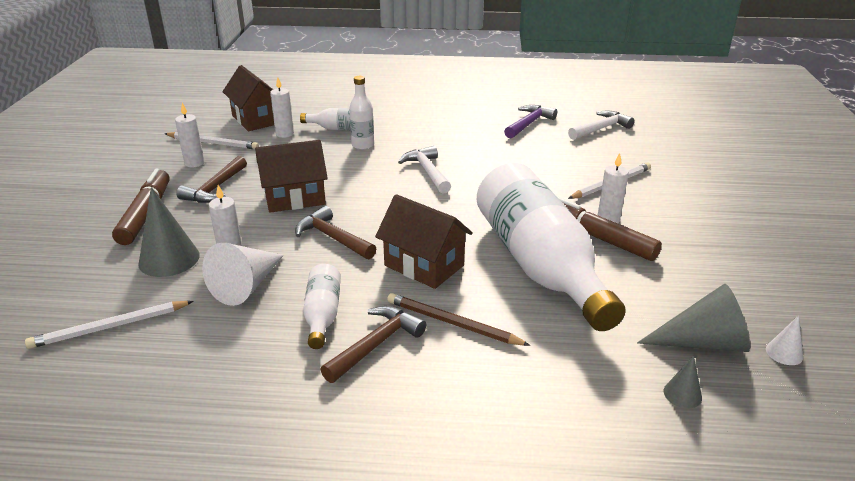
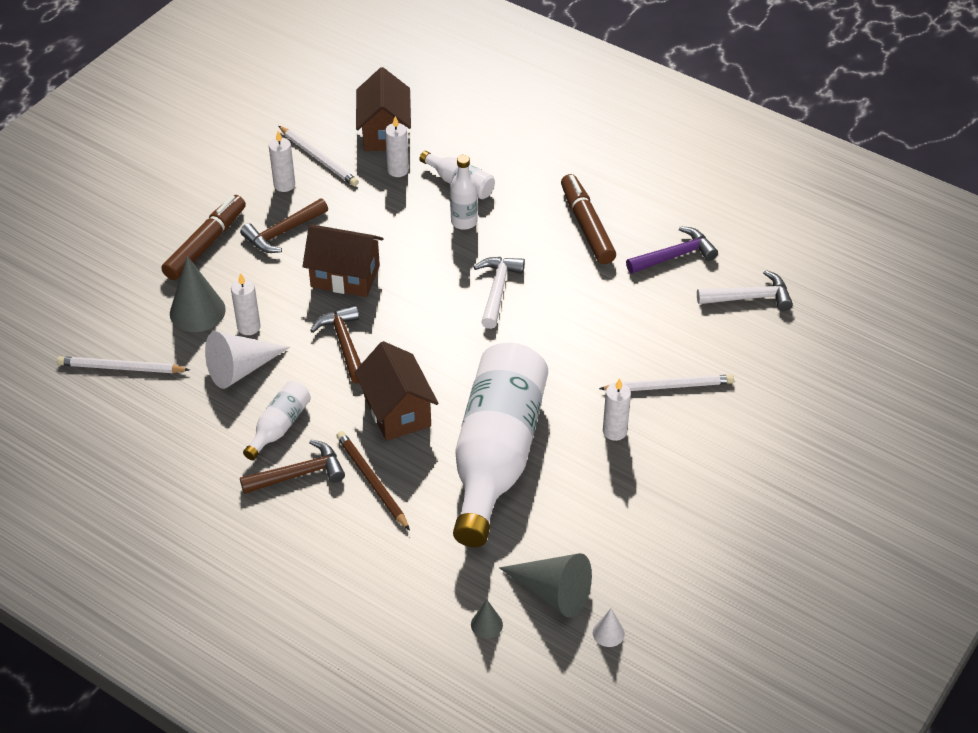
camera: 30 degrees right, 15 degrees up
brown marker [557,196,662,261] -> brown marker moved to [561,174,616,264]

